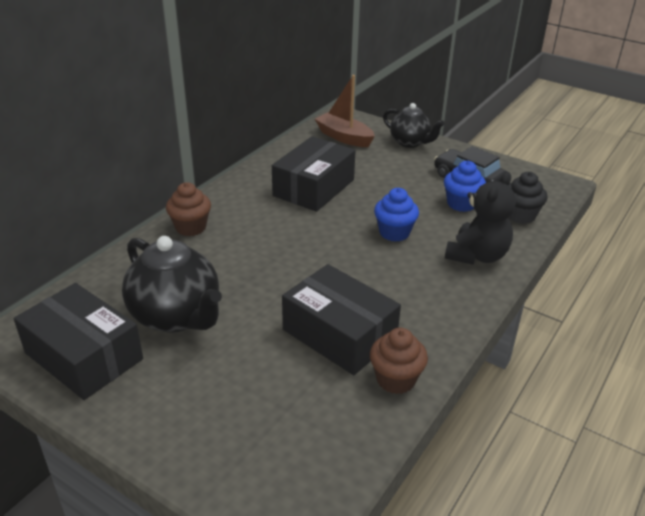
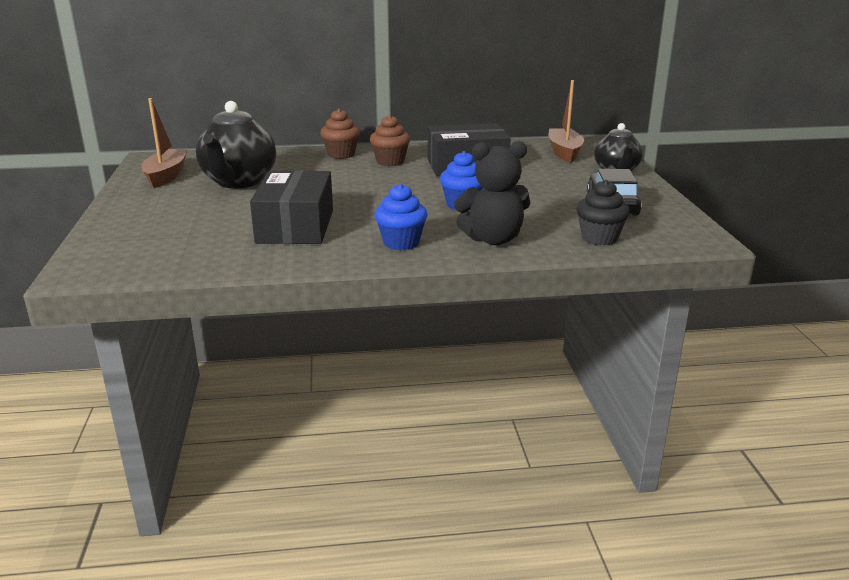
camera: 50 degrees right, 10 degrees down
black box [14,283,143,400] -> brown boat [141,98,188,188]
brown cupcake [370,328,428,394] -> brown cupcake moved to [370,115,410,166]
blue cupcake [444,160,486,212] -> blue cupcake moved to [374,184,427,250]

